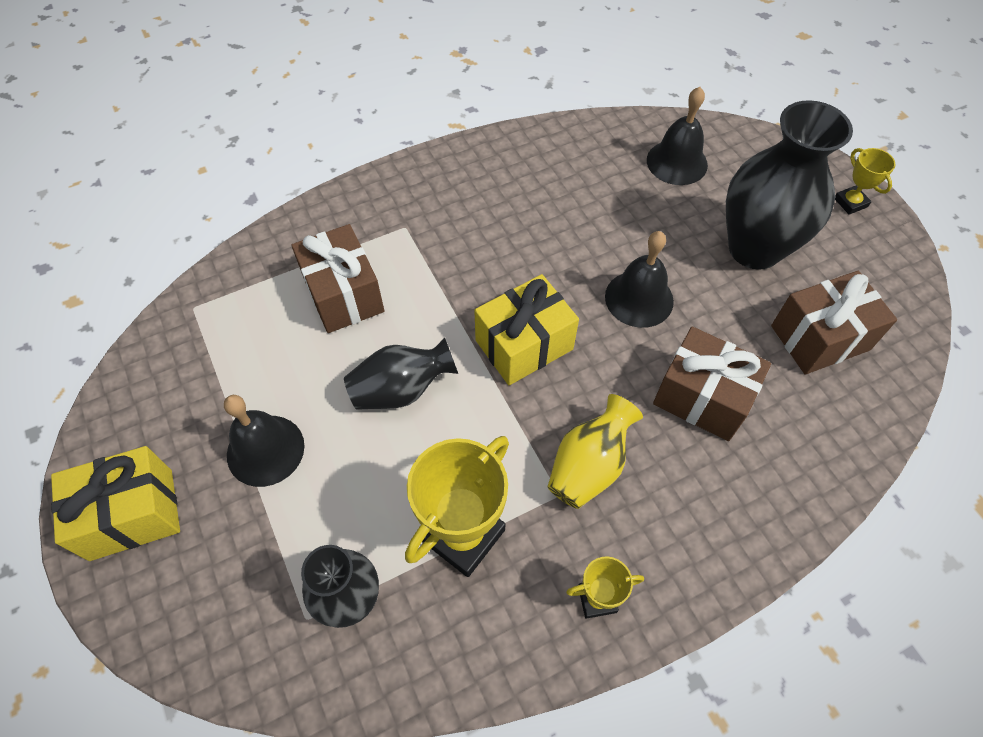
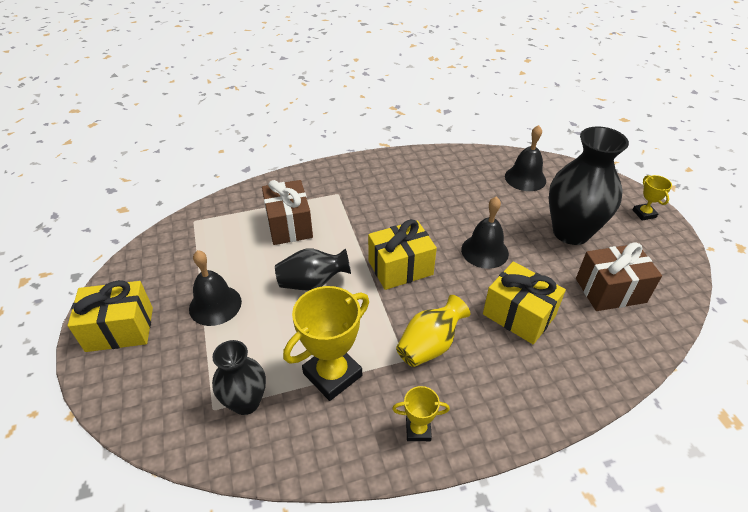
camera: 10 degrees right, 15 degrees down
brown gift [653,327,771,441] -> yellow gift [483,261,566,344]

